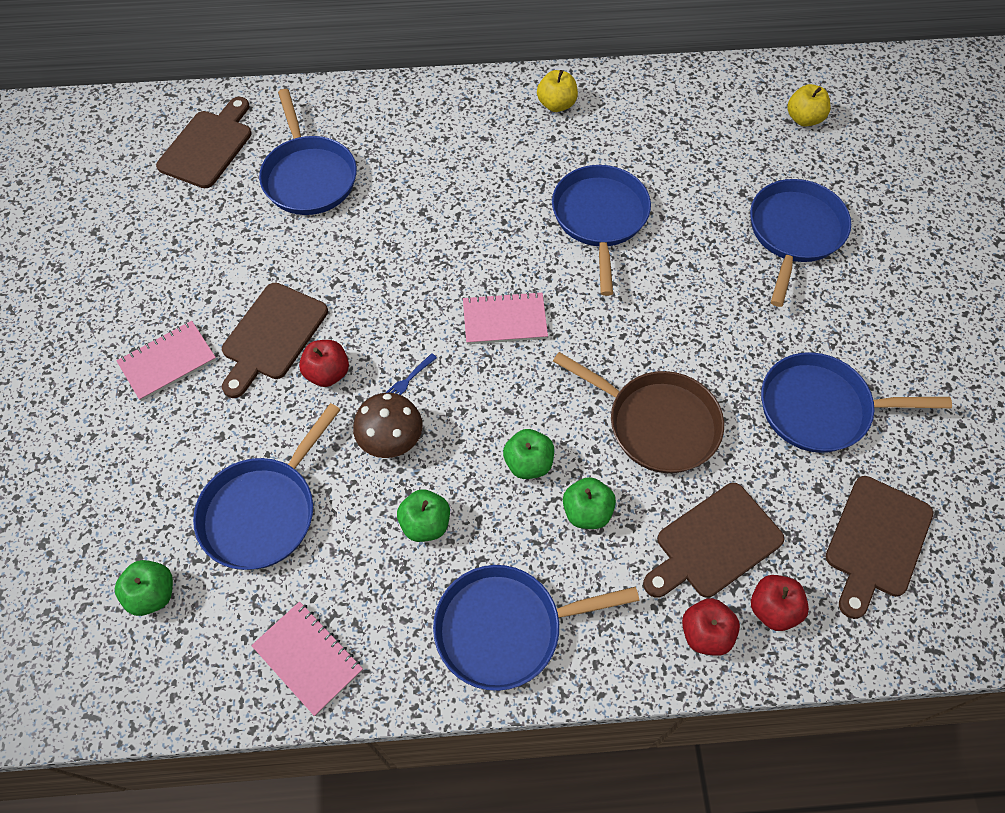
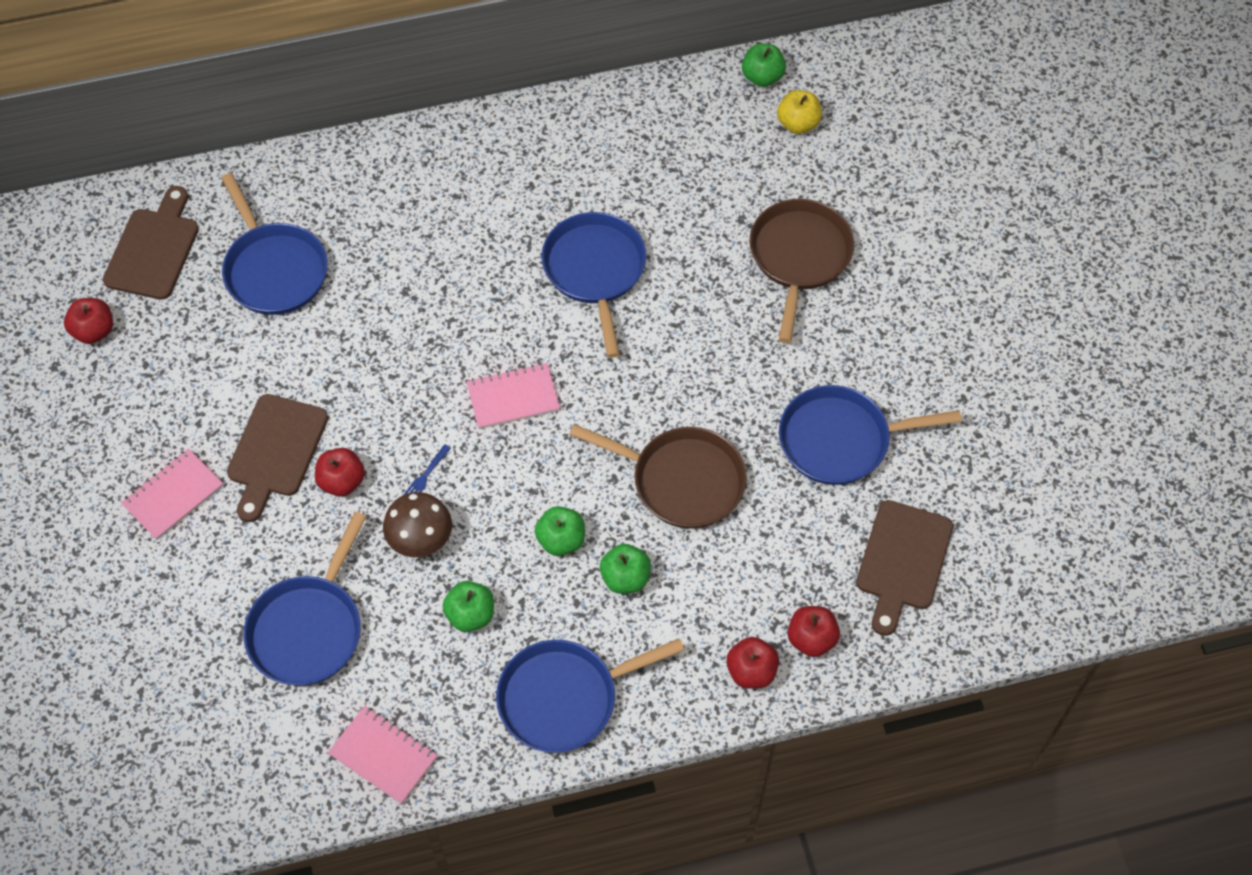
camera: 10 degrees left, 0 degrees up
green apple [115,560,173,616] -> green apple moved to [742,44,786,87]
yellow apple [537,70,578,112] -> none
brown cutting board [643,483,785,598] -> none
blue pan [750,179,851,307] -> brown pan [749,199,854,343]
none -> red apple [64,298,113,344]

